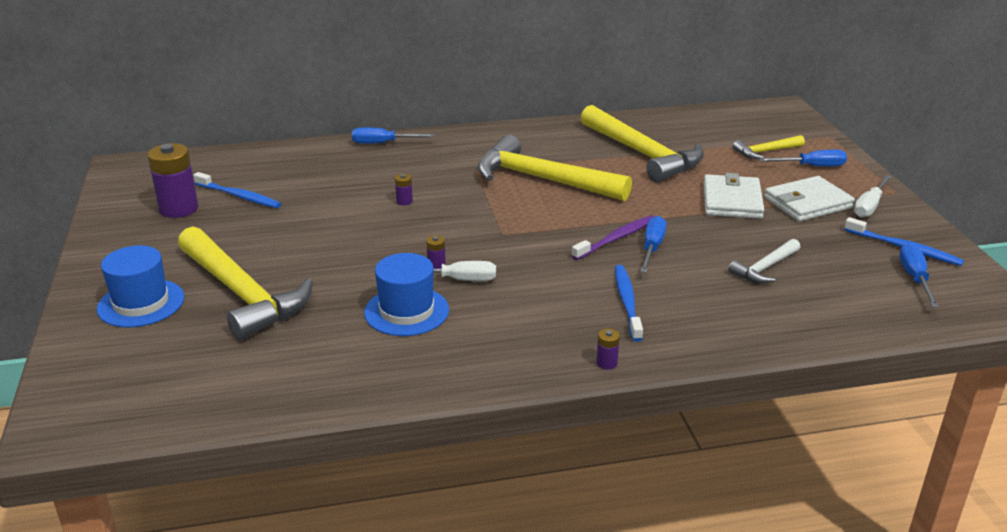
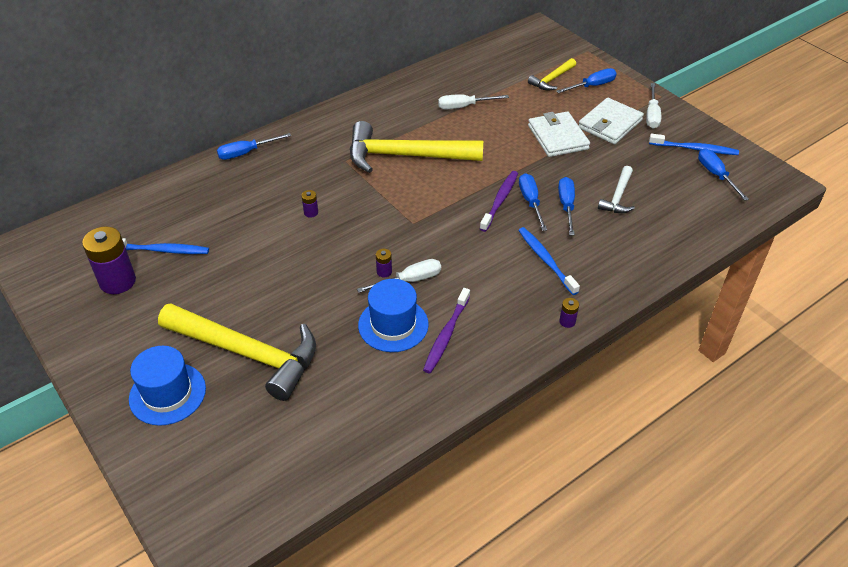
camera: 25 degrees left, 15 degrees up
yellow hammer [581,105,704,182] -> white screwdriver [438,94,509,109]
none -> purple toothbrush [423,288,470,373]
none -> blue screwdriver [558,177,575,236]

